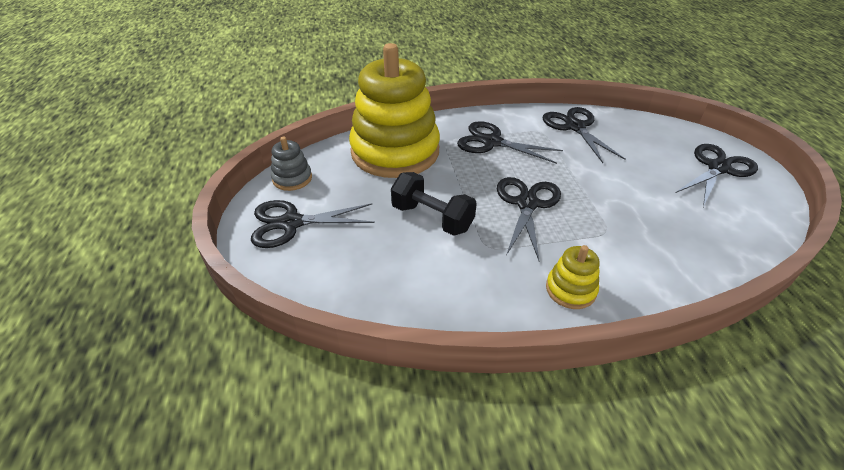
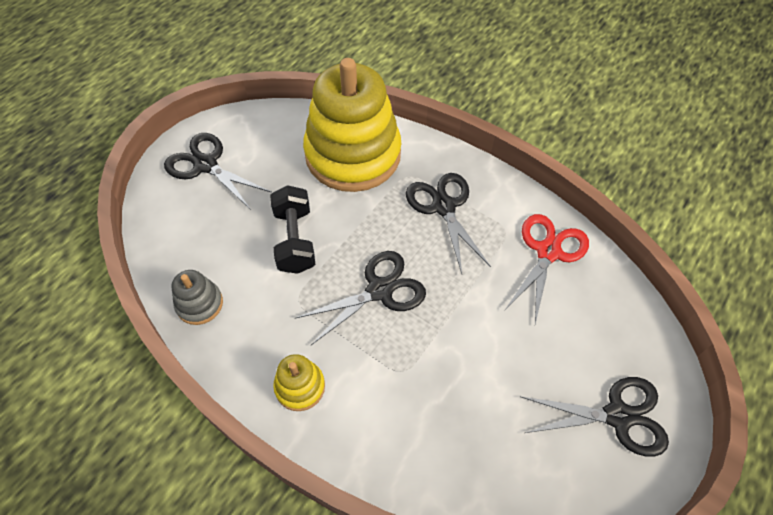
camera: 45 degrees right, 15 degrees up
grey stacking toy [271,137,312,191] -> grey stacking toy moved to [171,270,223,325]
black scissors [542,107,626,163] -> red scissors [504,214,589,324]

